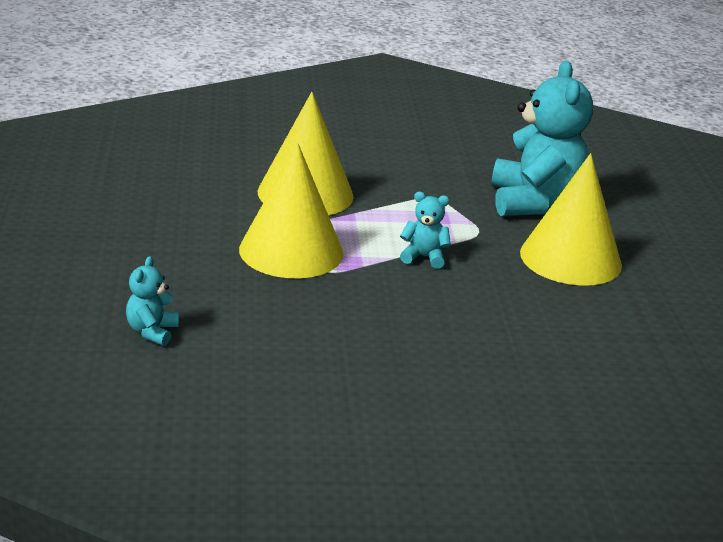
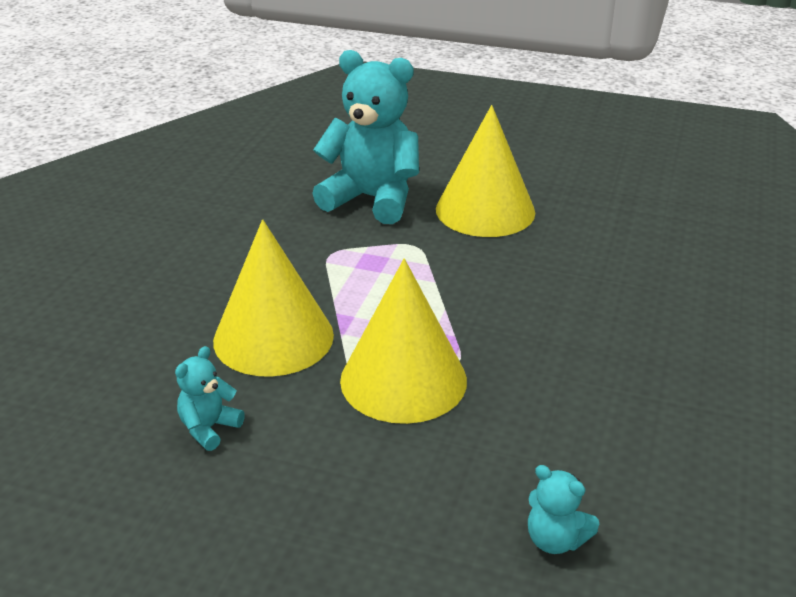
camera: 65 degrees left, 5 degrees up
turquoise teddy bear [400,192,451,269] -> turquoise teddy bear moved to [175,346,245,451]

